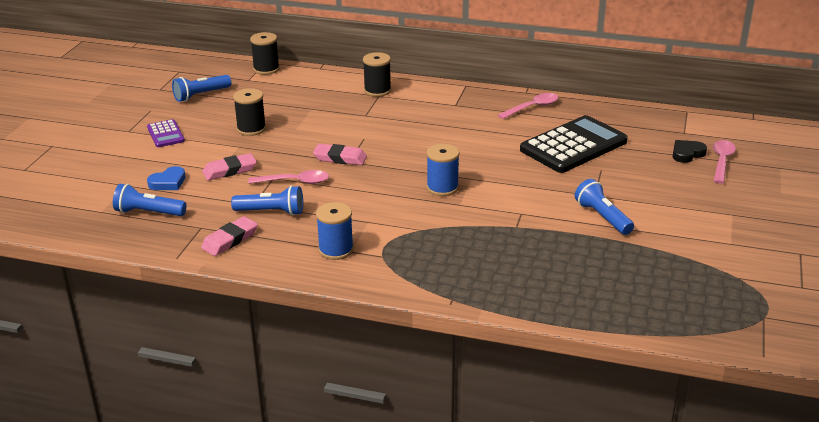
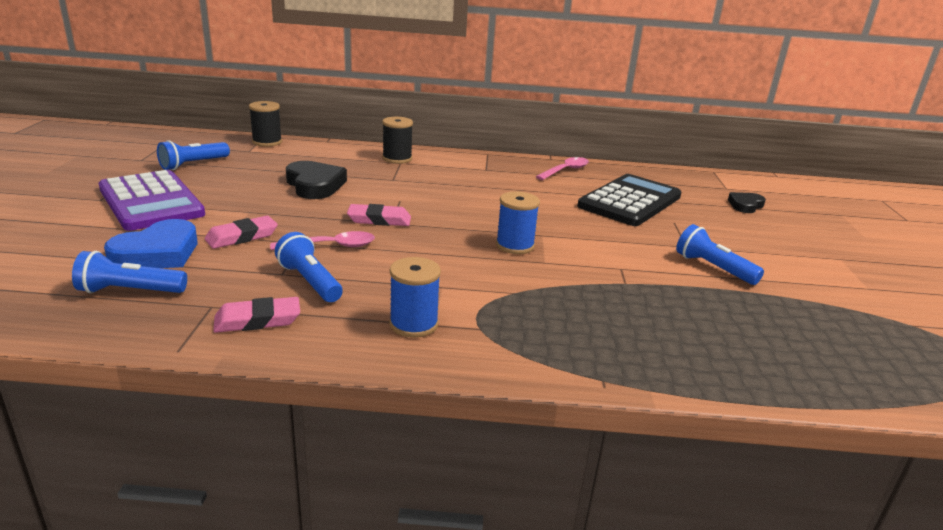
camera: 15 degrees left, 5 degrees down
purple calculator [147,119,185,147] -> purple calculator [99,170,205,231], size x2.06
blue heart [147,166,186,190] -> blue heart [104,219,197,268], size x1.68
pink eraser [201,216,258,256] -> pink eraser turned 45 degrees clockwise [213,297,300,333]
blue flashlight [231,186,303,216] -> blue flashlight turned 120 degrees counterclockwise [275,232,343,302]
black spool [233,88,266,136] -> none
pink spoon [713,140,736,184] -> none
none -> black heart [286,161,347,199]

